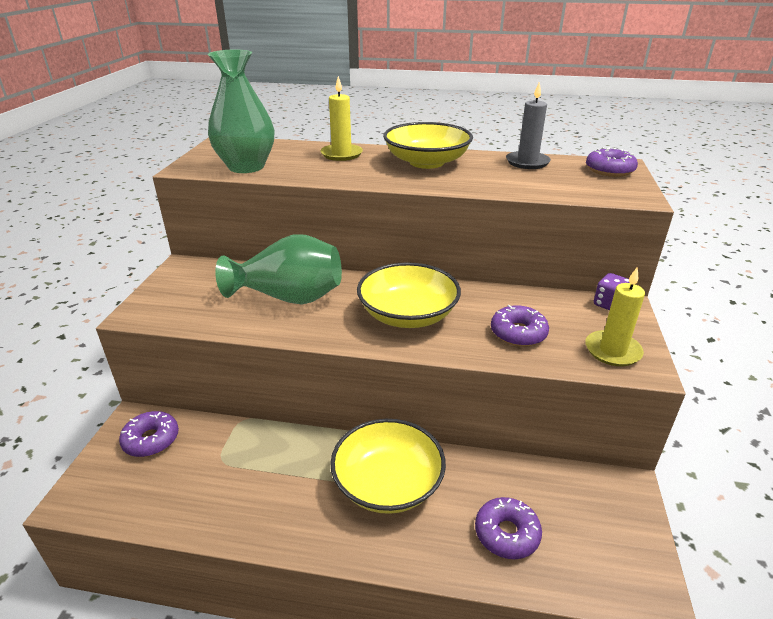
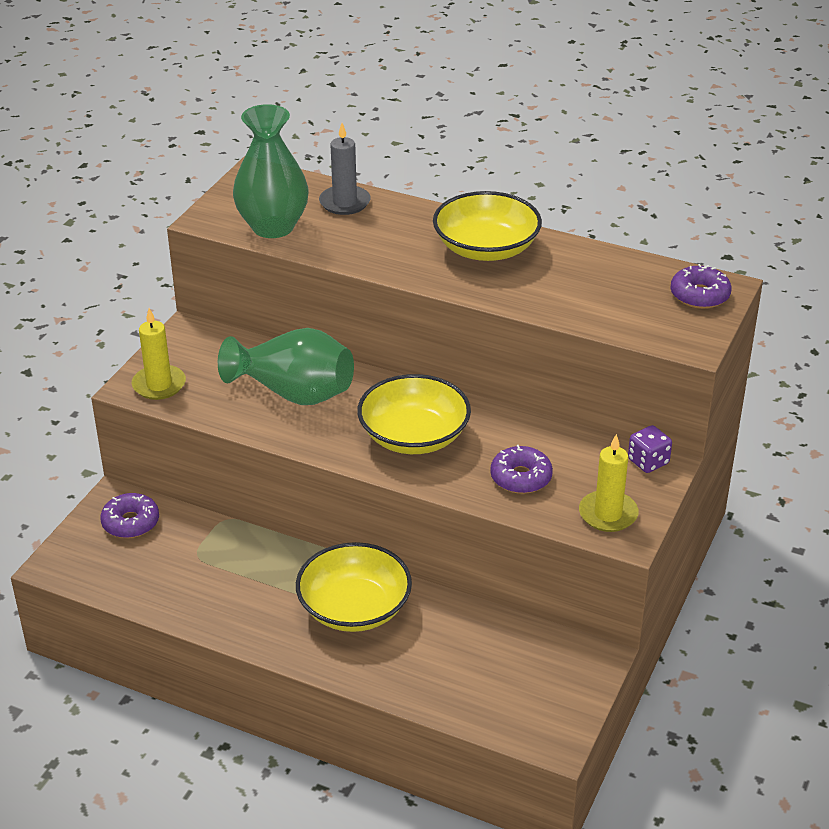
camera: 15 degrees right, 5 degrees up
yellow candle [320,76,363,161] -> yellow candle moved to [132,308,186,400]
purple donut [475,497,542,559] -> none
grey candle [506,81,551,169] -> grey candle moved to [319,123,371,215]

